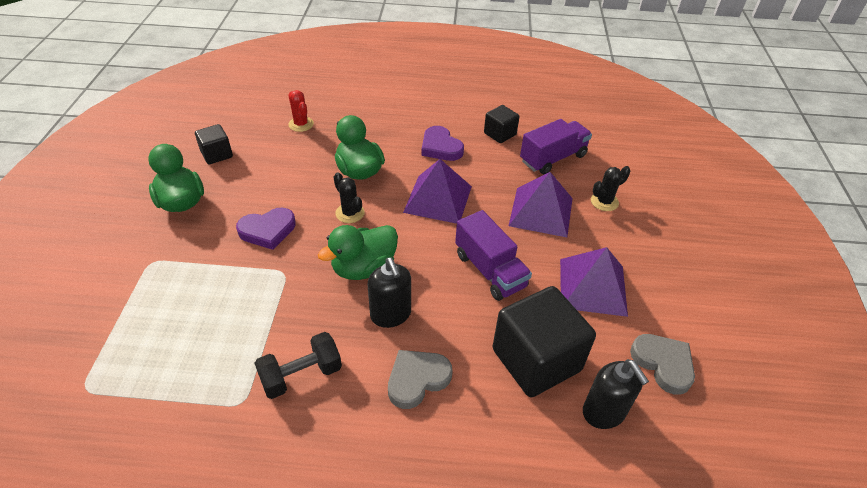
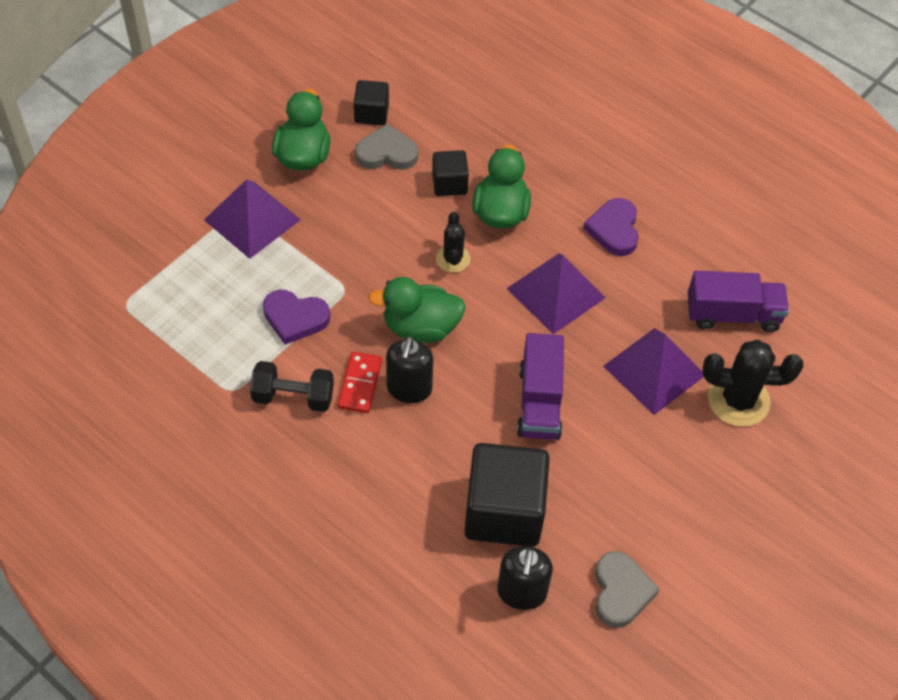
camera: 35 degrees right, 10 degrees up
purple heart [236,208,296,250] -> purple heart moved to [263,290,330,345]
red cactus [288,90,314,132] -> none
grey heart [388,350,453,409] -> grey heart moved to [355,123,418,170]
black cube [484,105,519,143] -> black cube moved to [432,150,469,196]
purple pyramid [560,247,628,317] -> purple pyramid moved to [204,179,301,259]
black cactus [591,166,630,211] -> black cactus [703,340,803,427], size x1.71
none -> red domino [338,352,382,413]

